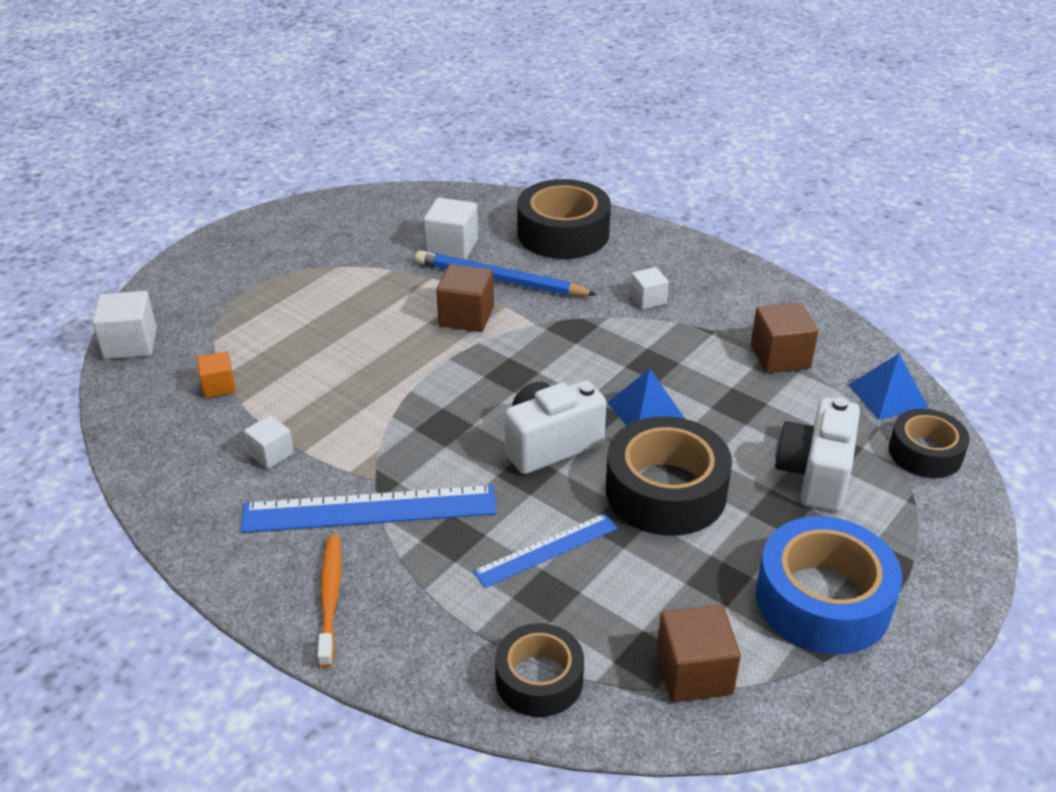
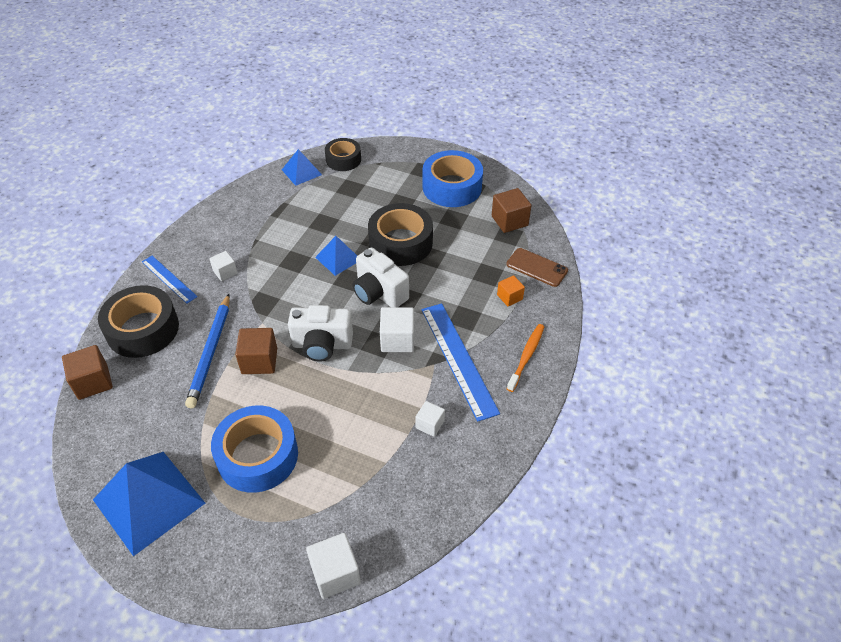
camera: 105 degrees left, 10 degrees up
orange cube [197,351,236,398] -> orange cube moved to [497,275,525,307]
orange toothbrush [317,535,341,668] -> orange toothbrush turned 135 degrees clockwise [507,324,544,392]
white cube [424,198,478,260] -> white cube moved to [380,307,414,352]
blue ruler [473,513,618,588] -> blue ruler moved to [142,256,198,303]
black tape [495,623,584,717] -> brown phone [507,248,568,287]
brown cube [751,303,818,373] -> brown cube moved to [62,345,113,400]
white camera [775,397,860,512] -> white camera moved to [288,305,353,362]
none -> blue pyramid [93,452,205,556]
none -> blue tape [211,406,298,493]

